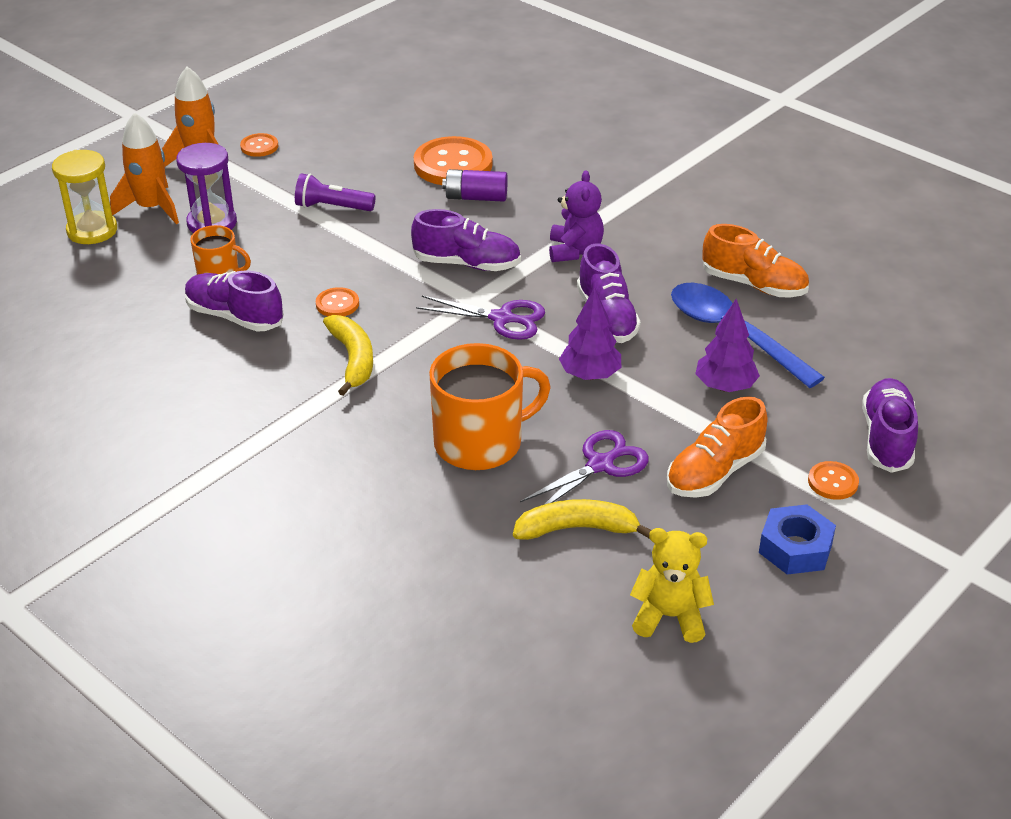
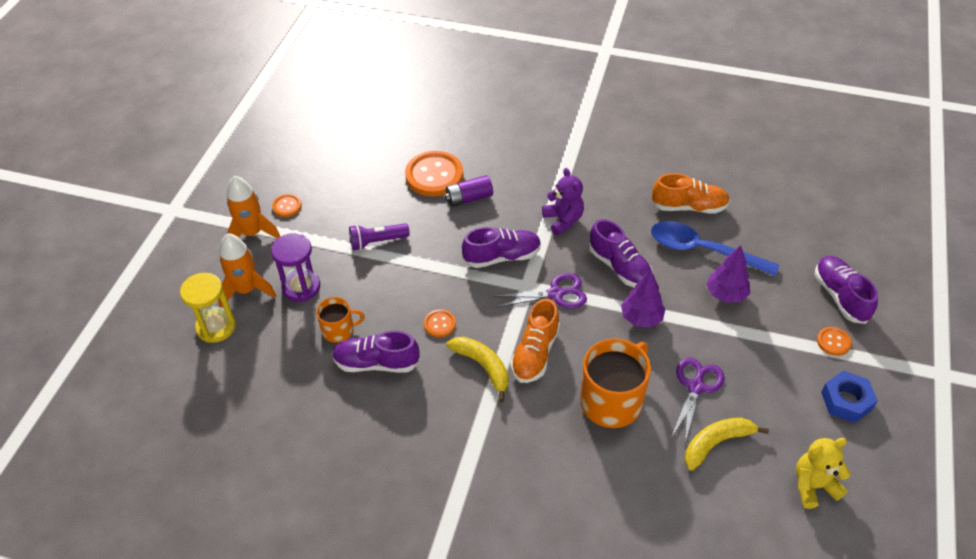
camera: 25 degrees left, 10 degrees up
orange shoe [667,396,767,498] -> orange shoe moved to [510,298,560,383]

